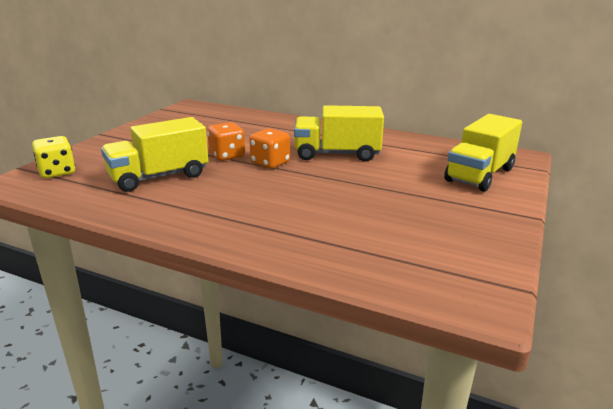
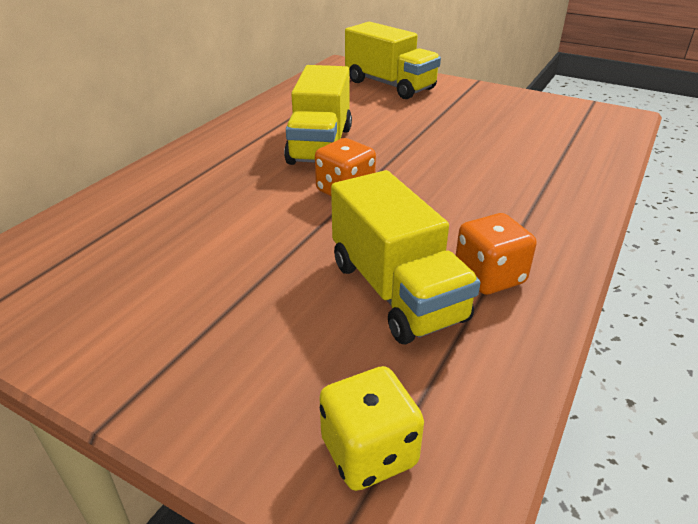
camera: 85 degrees left, 10 degrees up
orange dice [207,122,245,161] -> orange dice moved to [456,213,537,295]

